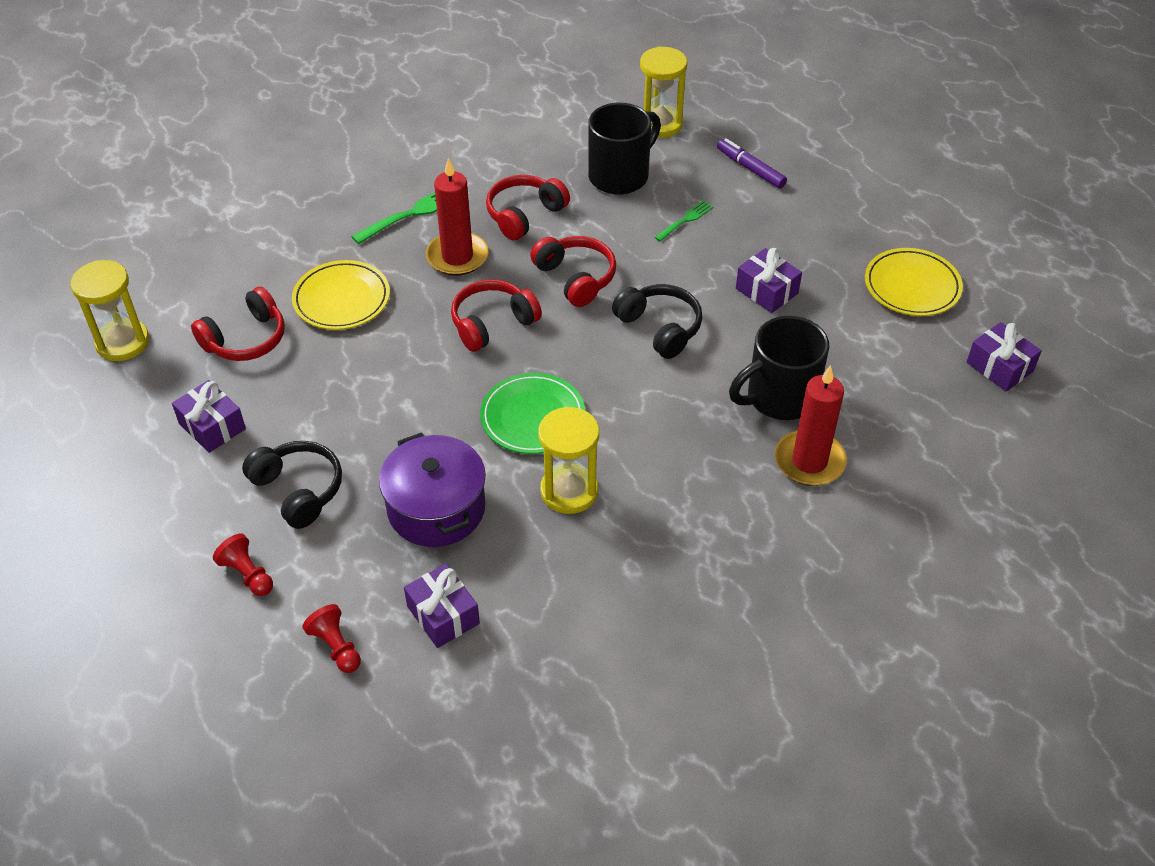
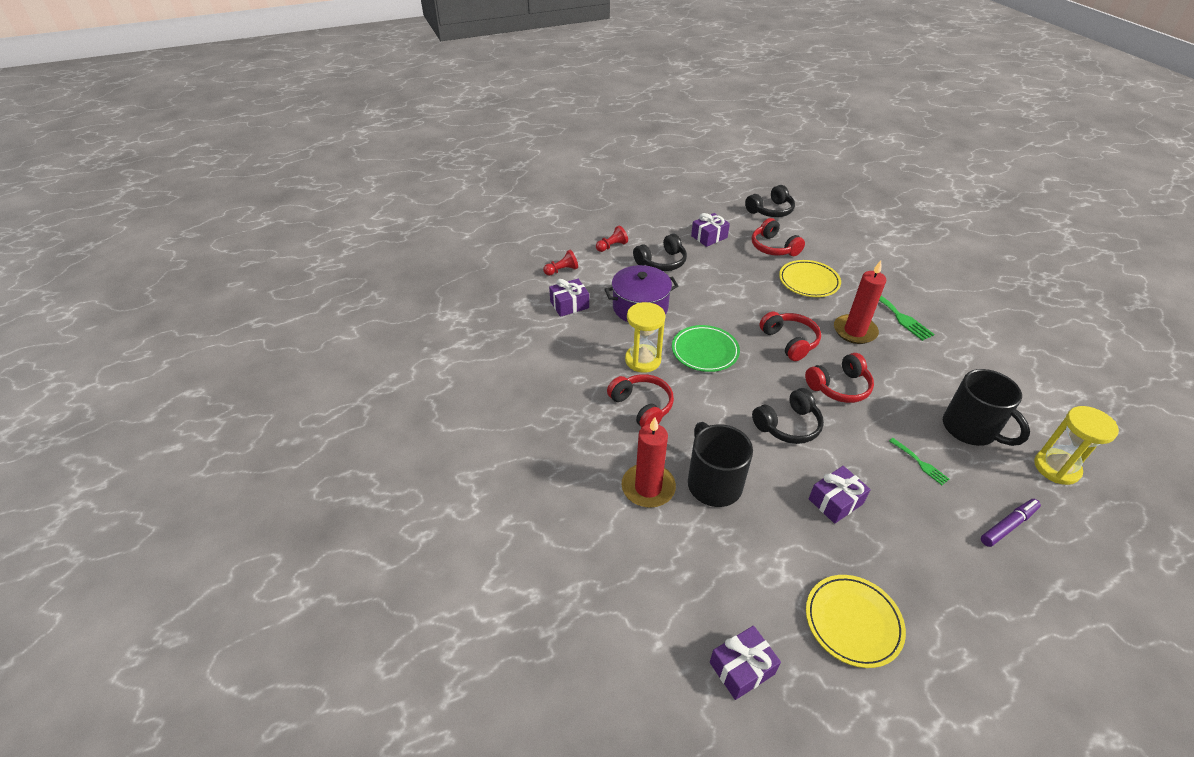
camera: 100 degrees right, 5 degrees down
yellow hourglass [71,260,149,361] -> black headphones [745,185,795,217]
red headphones [486,175,570,241] -> red headphones moved to [607,374,674,428]

